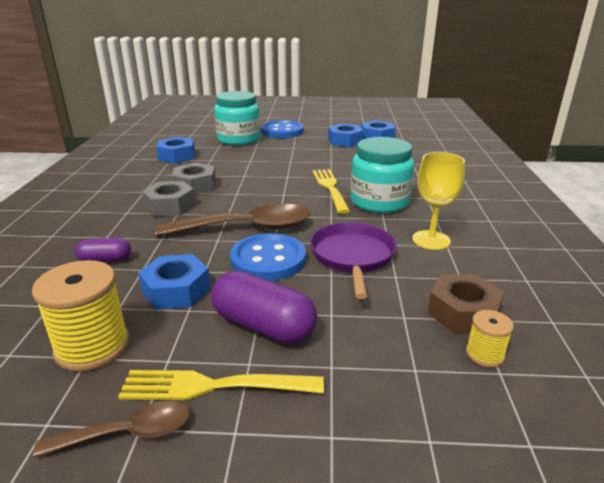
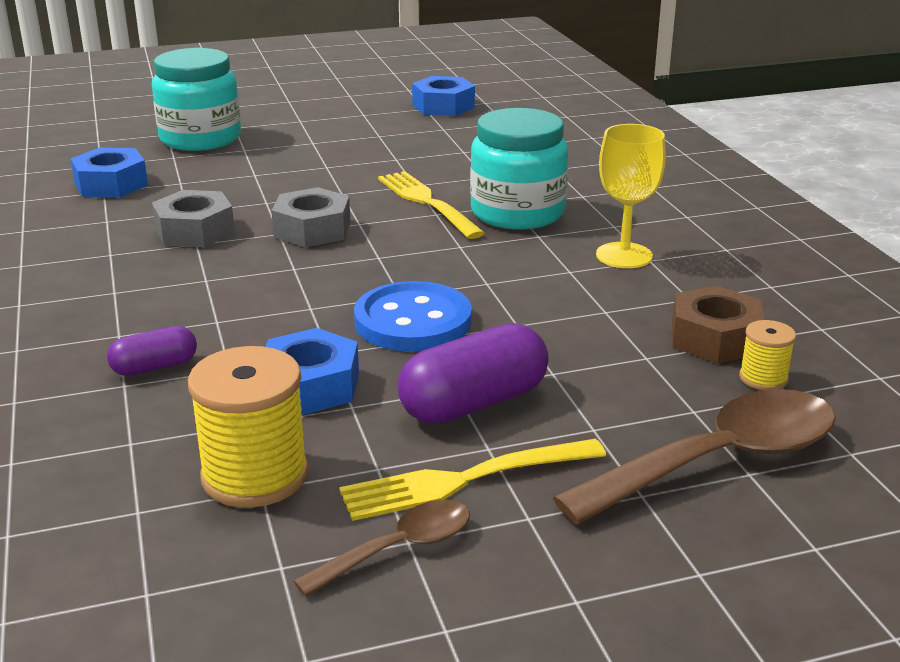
camera: 20 degrees left, 0 degrees up
grey nut [142,181,195,216] -> grey nut moved to [271,187,350,247]
brown spoon [155,204,310,237] -> brown spoon moved to [553,389,836,525]
purple capsule [211,271,317,344] -> purple capsule turned 45 degrees counterclockwise [397,323,549,424]
blue button [261,120,304,138] -> none
purple pan [310,222,397,299] -> none
blue nut [328,123,364,147] -> none

